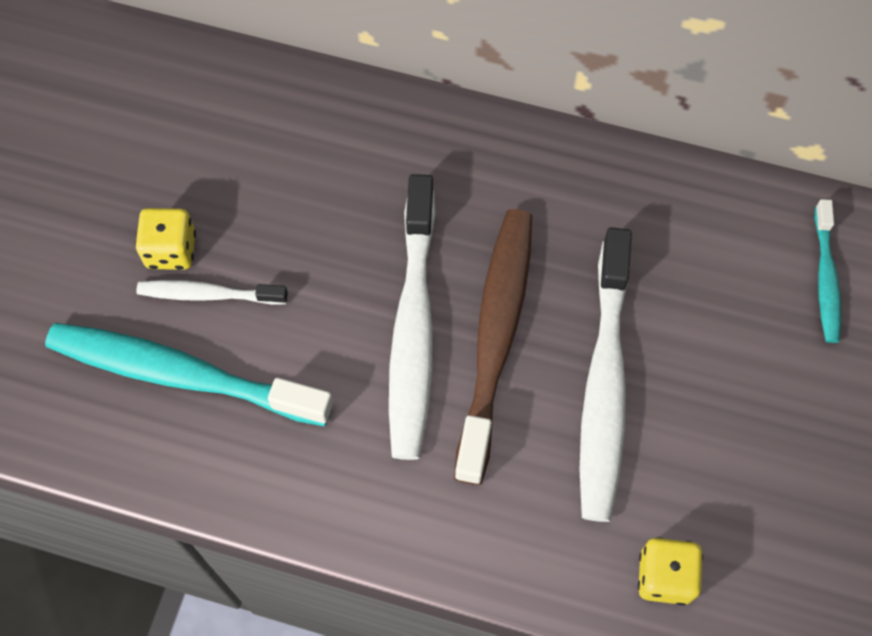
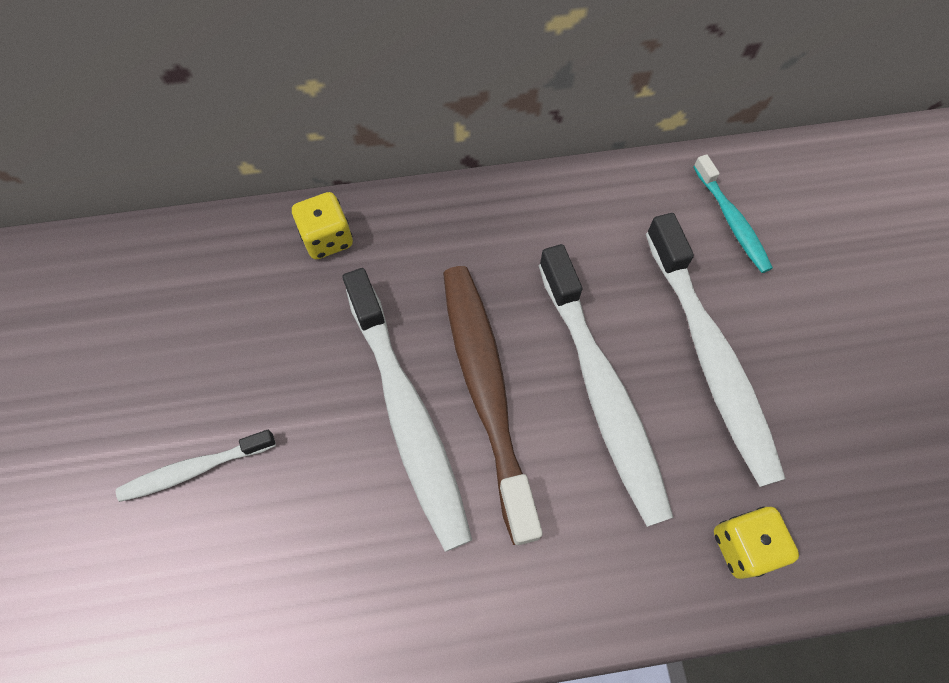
camera: 25 degrees left, 0 degrees up
turquoise toothbrush [45,323,333,426] -> none
yellow dice [135,208,196,270] -> yellow dice moved to [292,192,353,259]
none -> white toothbrush [646,213,786,487]

